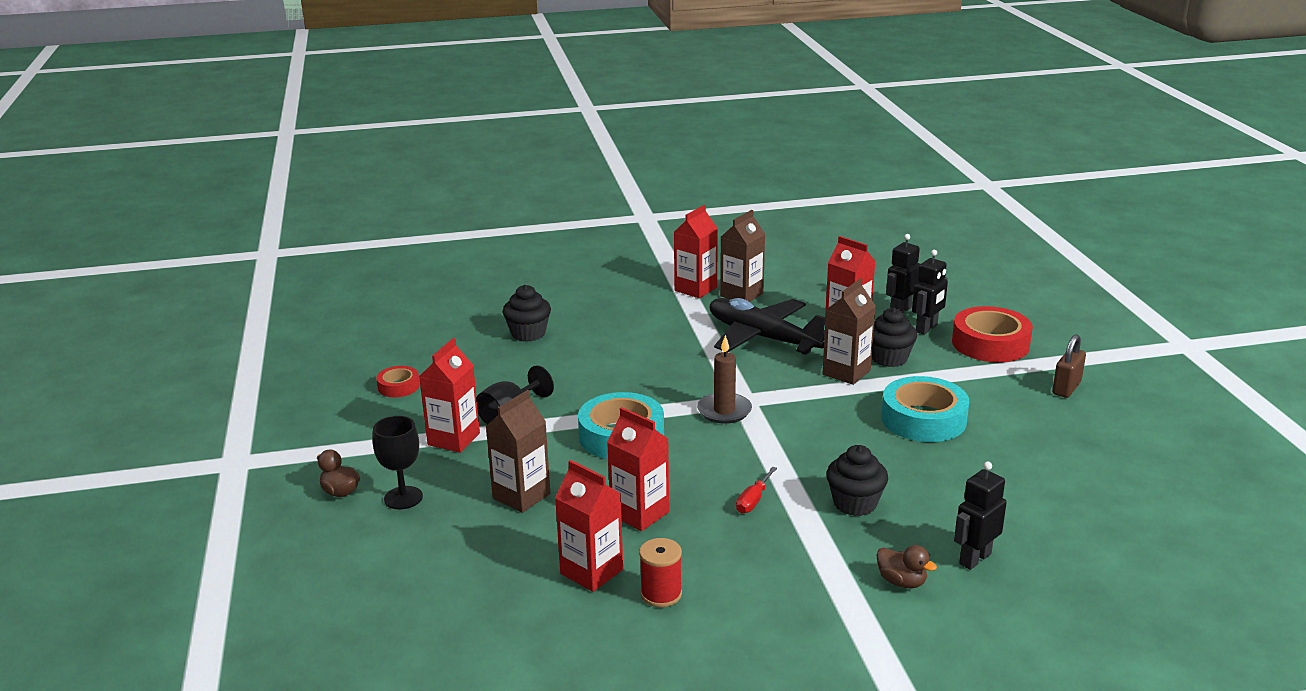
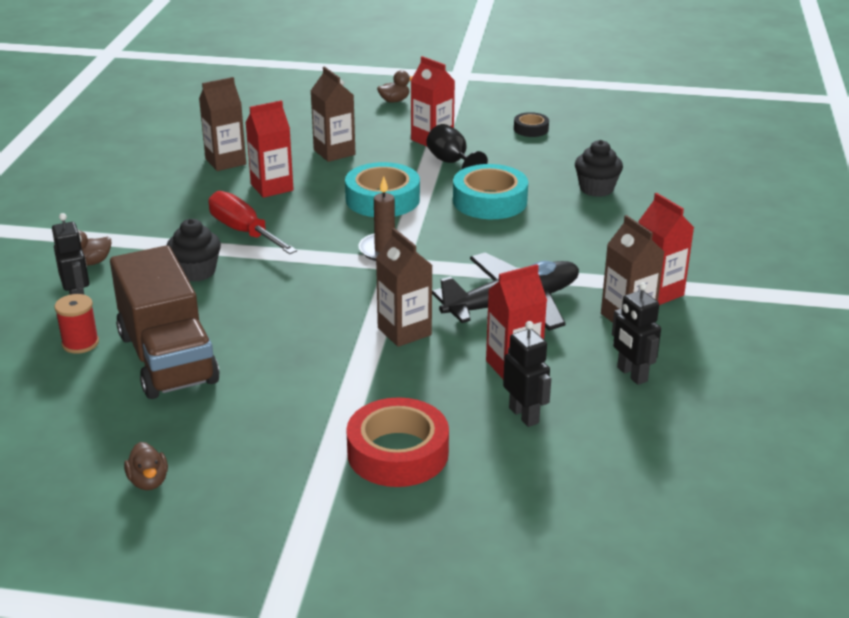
camera: 110 degrees right, 5 degrees up
black goblet [373,416,423,509] -> none
red tape [376,366,420,397] -> black tape [514,112,549,137]
red carton [555,460,623,592] -> brown carton [199,77,246,171]
red spool [639,538,682,607] -> red spool moved to [54,294,99,354]
red screwdriver [736,467,777,514] -> red screwdriver [208,191,297,254], size x1.99
black cupcake [872,308,917,367] -> none
turquoise tape [881,376,969,442] -> turquoise tape moved to [453,164,528,219]
black robot [912,250,948,335] -> black robot moved to [612,282,661,385]
brown padlock [1052,334,1086,398] -> none
none -> brown truck [110,245,219,399]
none -> brown duck [124,442,168,490]

